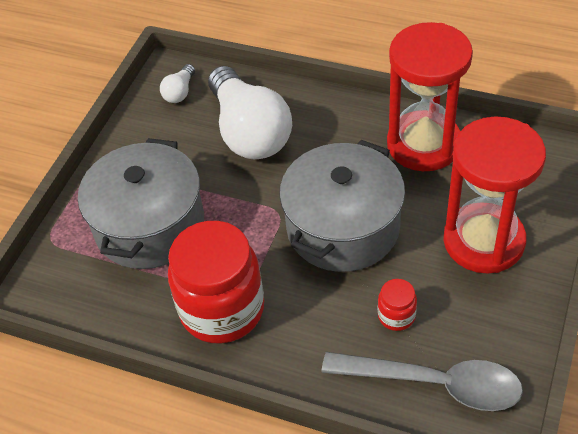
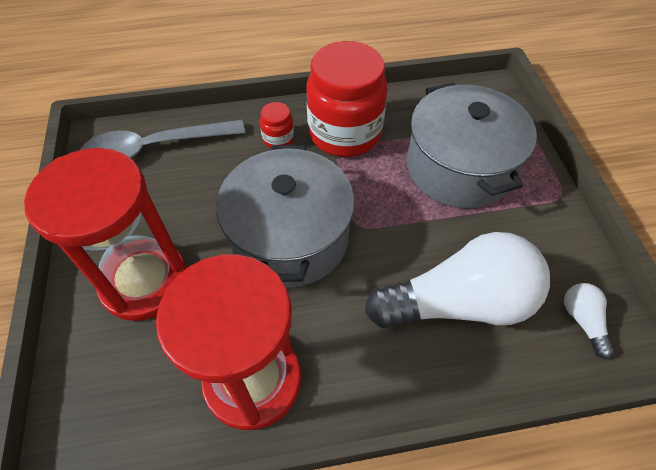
camera: 145 degrees right, 5 degrees up
white light bulb [208,66,292,159] -> white light bulb turned 135 degrees clockwise [365,232,550,329]
red jar [378,279,417,331] -> red jar moved to [260,102,294,148]

